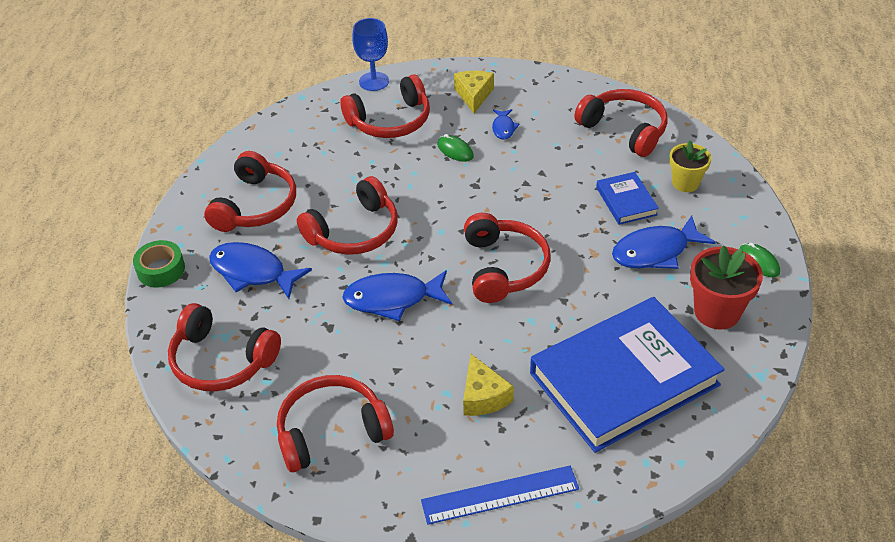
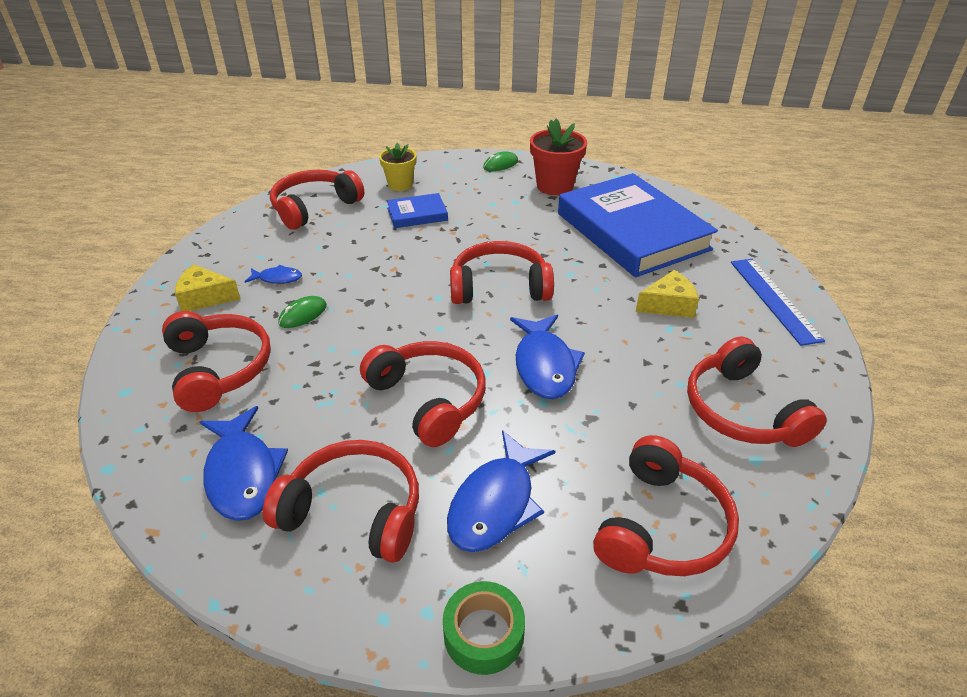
camera: 90 degrees left, 5 degrees down
blue goblet [352,18,389,91] -> none
blue fish [612,216,716,269] -> blue fish moved to [200,406,288,521]

